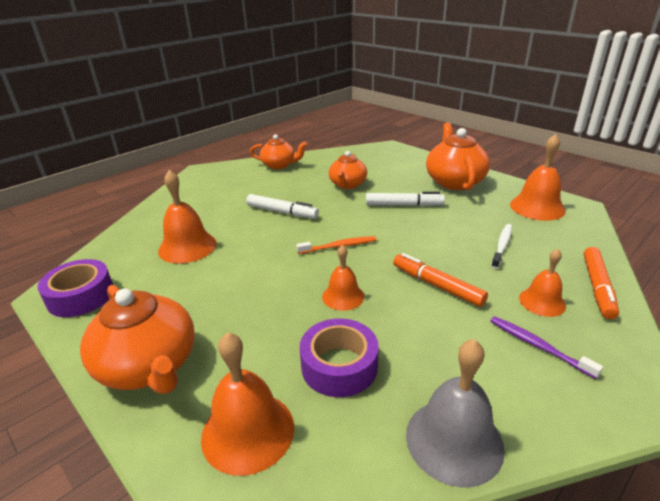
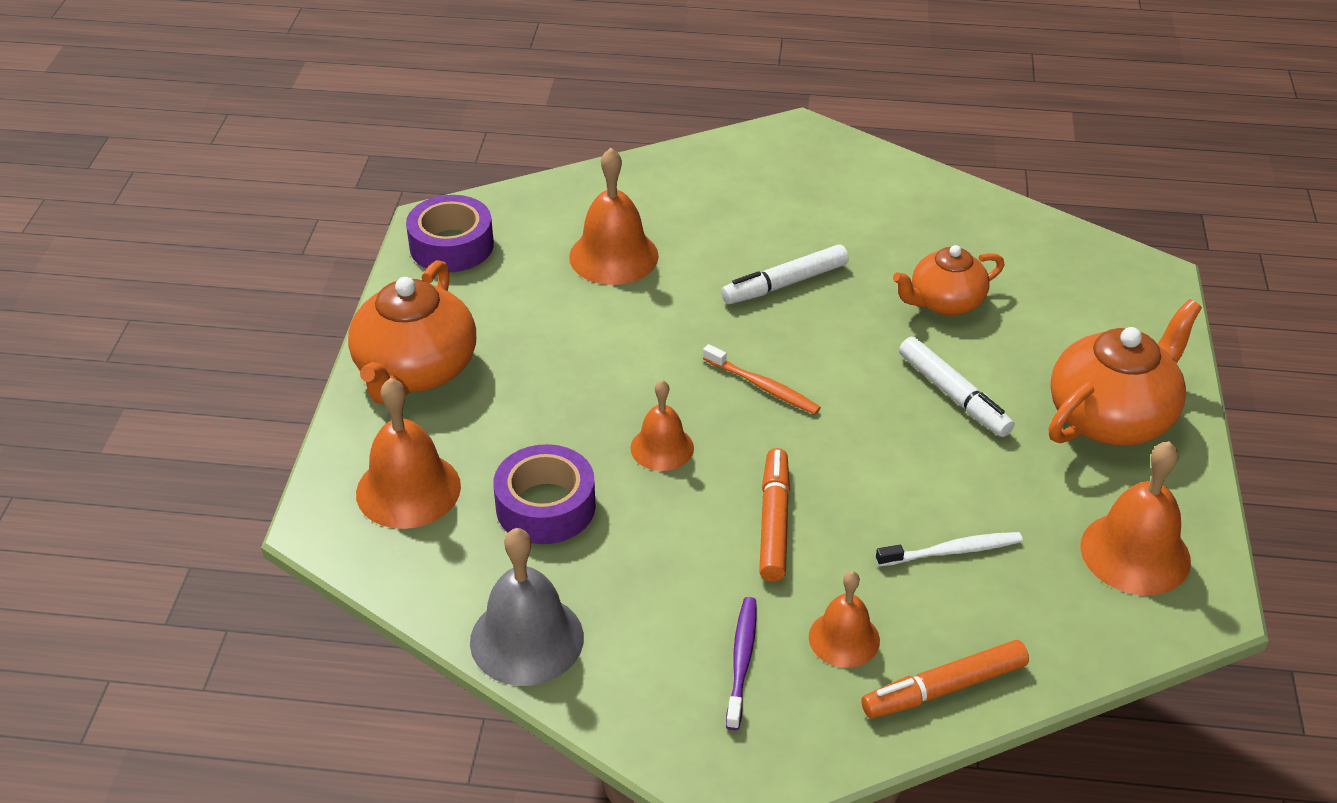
camera: 50 degrees right, 10 degrees up
white marker [246,194,319,219] -> white marker turned 75 degrees clockwise [721,245,849,304]
orange teapot [250,134,307,169] -> none

